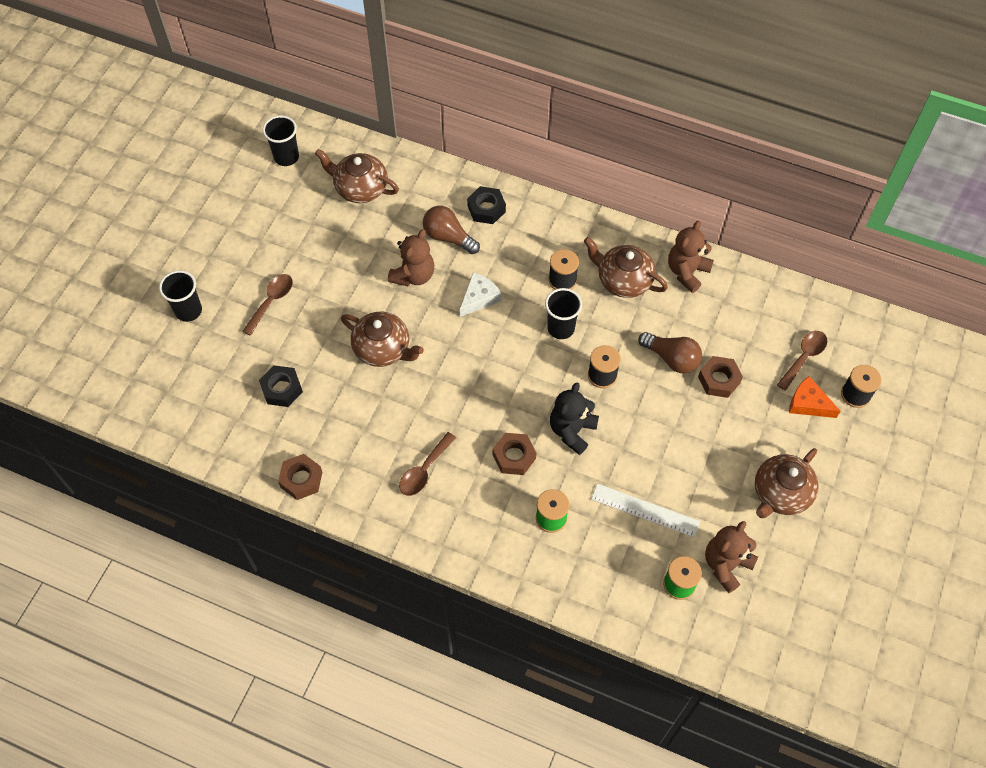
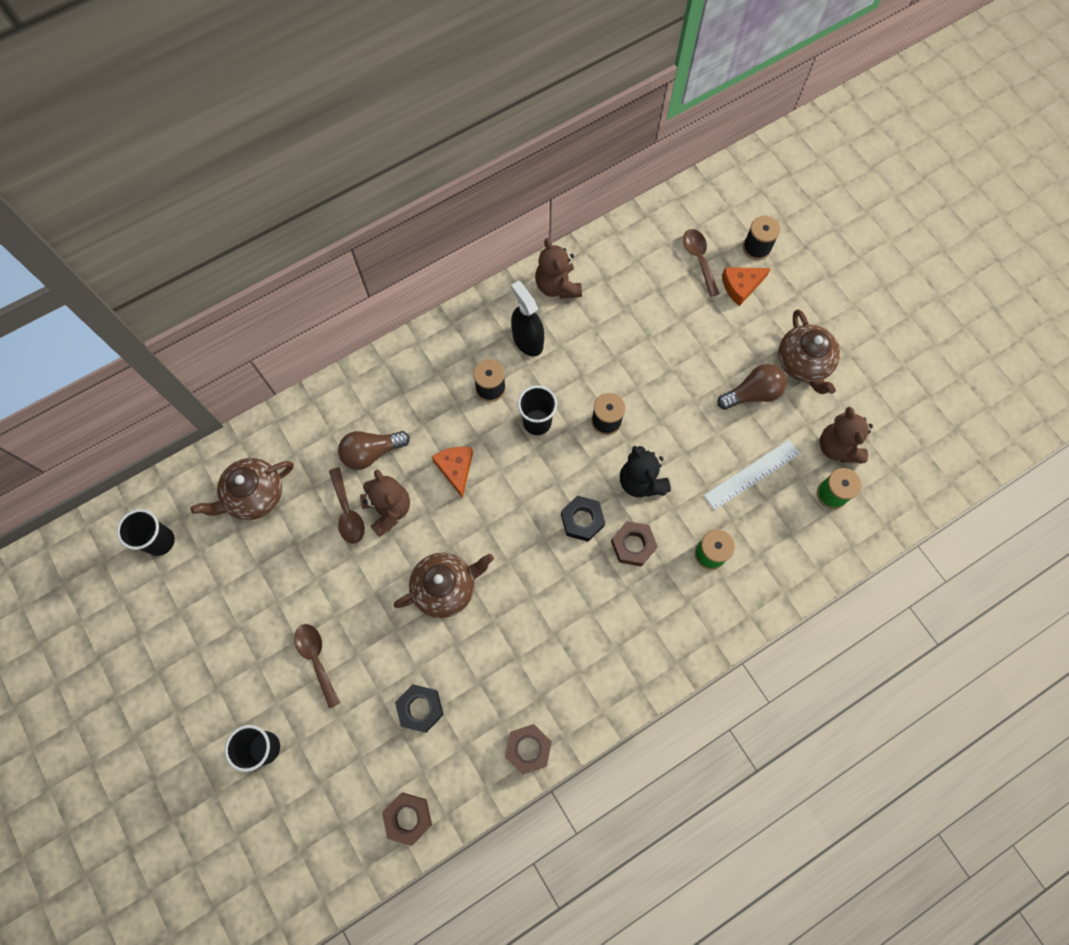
camera: 55 degrees left, 10 degrees up
brown spoon [399,432,456,496] -> brown spoon moved to [329,467,365,544]
white cheese [460,272,502,317] -> orange cheese [432,447,473,498]
black nut [467,186,506,224] -> black nut moved to [561,496,605,542]
brown teapot [584,237,668,298] -> black spray bottle [511,281,544,356]
brown light bulb [638,332,702,373] -> brown light bulb moved to [717,364,786,410]
brown nut [698,356,743,398] -> brown nut moved to [382,793,432,846]

